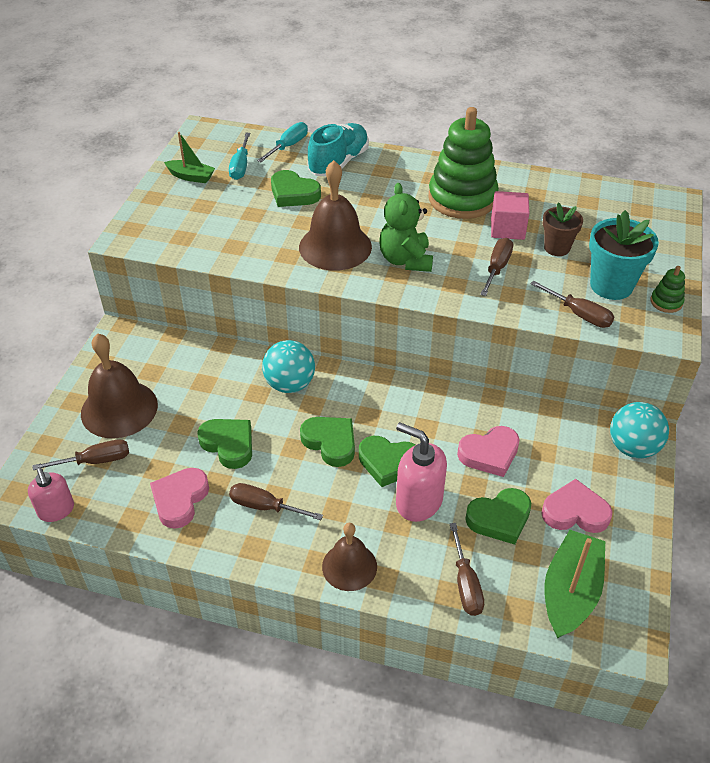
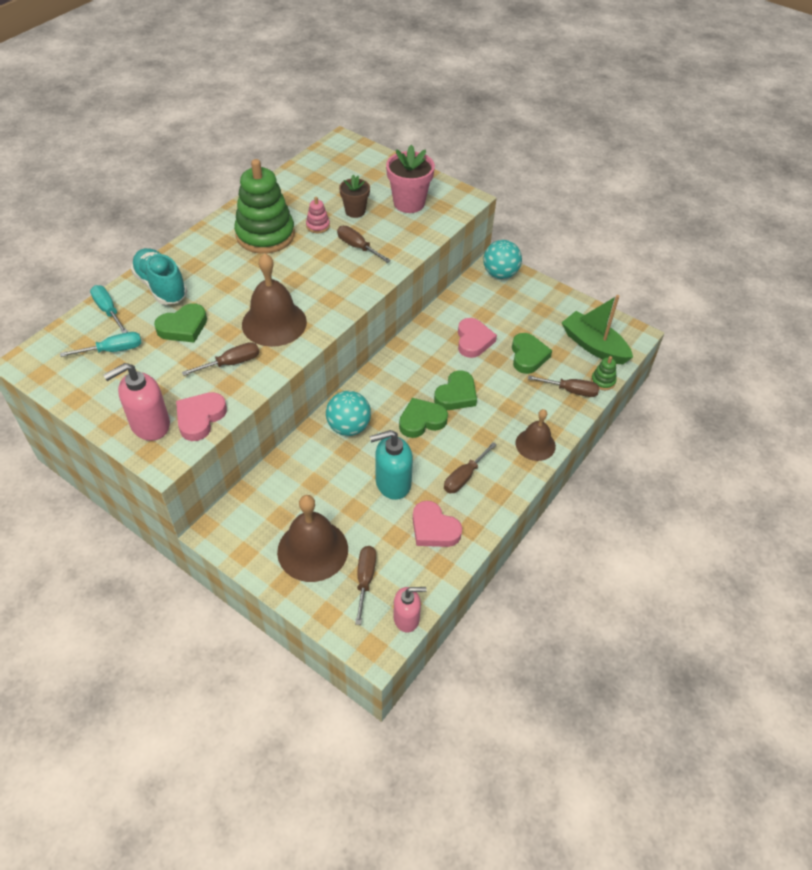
camera: 70 degrees left, 5 degrees up
green boat [164,132,215,183] -> none
green heart [197,419,252,469] -> turquoise soap dispenser [370,430,413,500]
turquoise screwdriver [229,133,250,180] -> turquoise screwdriver turned 45 degrees counterclockwise [60,332,142,357]
green teddy bear [379,183,433,272] -> none
pink soap dispenser [396,422,447,522] -> pink soap dispenser moved to [103,363,170,441]
pink cube [491,191,529,240] -> pink stacking toy [306,197,330,233]
brown screwdriver [530,281,614,328] -> brown screwdriver moved to [182,342,259,376]
pink heart [541,479,612,533] -> pink heart moved to [176,392,227,441]
turquoise flower pot [589,210,659,300] -> pink flower pot [386,145,435,213]
green stacking toy [651,266,685,313] -> green stacking toy moved to [591,356,617,390]

